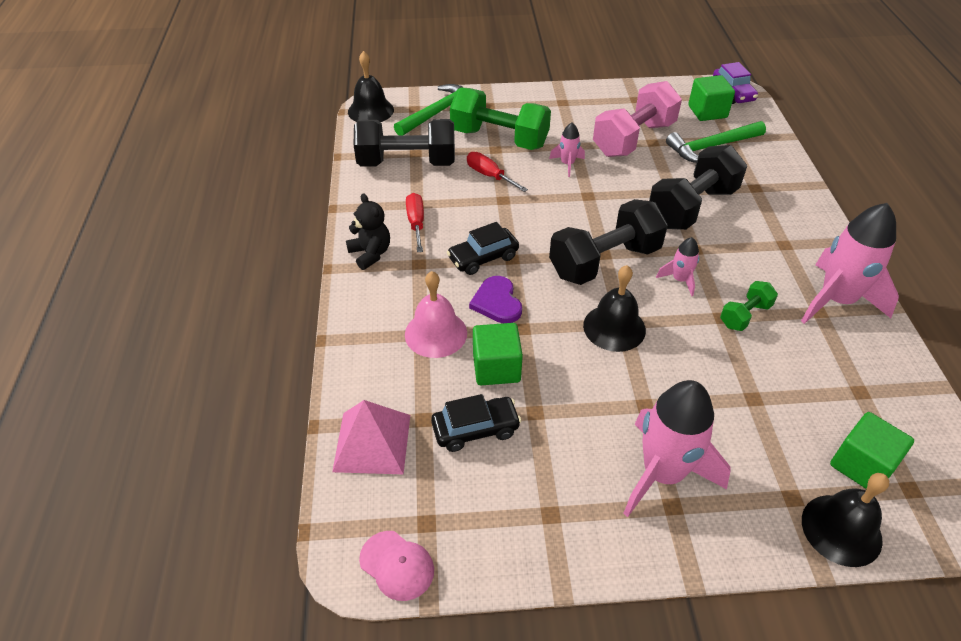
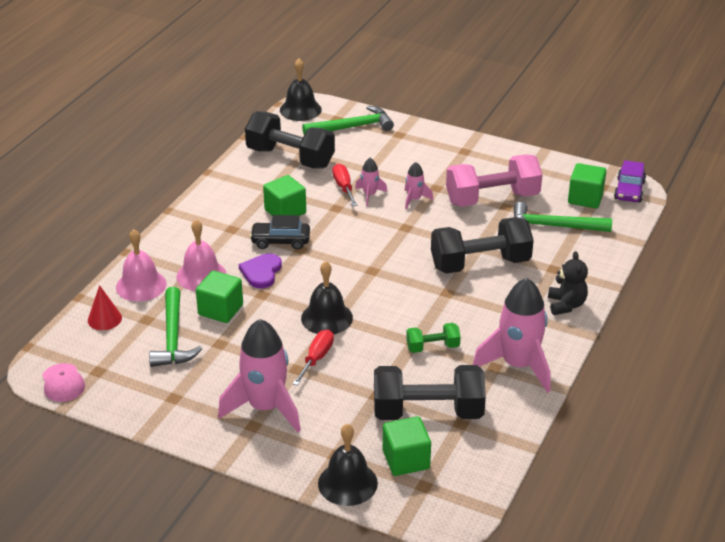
camera: 30 degrees right, 10 degrees down
pink pyramid [332,400,410,474] -> red cone [88,285,122,330]
black teddy bear [346,193,390,270] -> black teddy bear moved to [548,251,588,315]
red screwdriver [406,193,424,252] -> red screwdriver moved to [293,329,334,386]
black car [431,394,521,452] -> green hammer [149,287,202,367]
green dumbbell [450,87,551,150] -> none
black dumbbell [549,199,668,285] -> black dumbbell moved to [374,365,486,420]
pink rocket [656,237,699,296] -> pink rocket moved to [355,158,388,206]
none -> pink bell [116,229,167,302]
none -> green cube [263,175,306,216]

